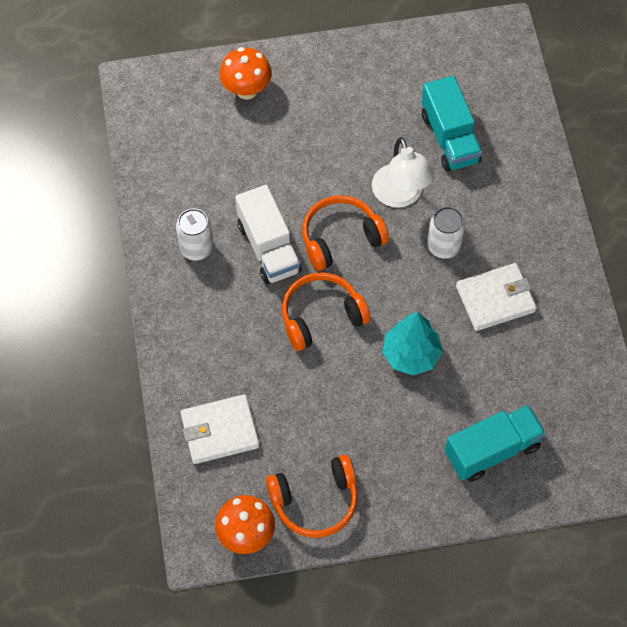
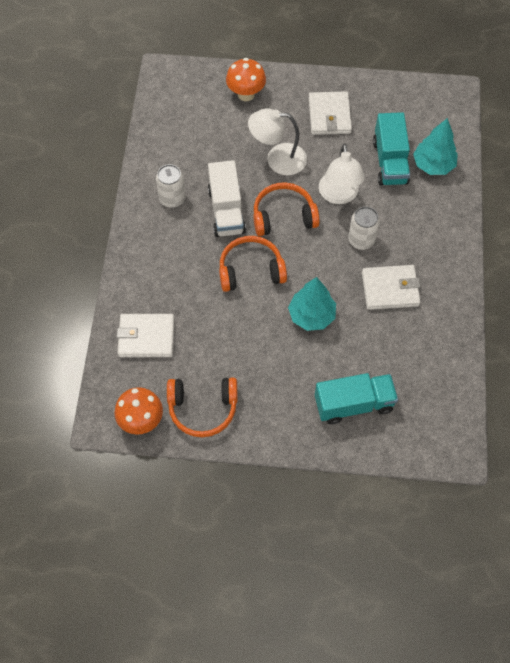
camera: 15 degrees right, 0 degrees up
none -> white lamp [248,108,307,175]
none -> white wallet [309,91,352,135]
none -> turquoise tree [413,118,458,175]

